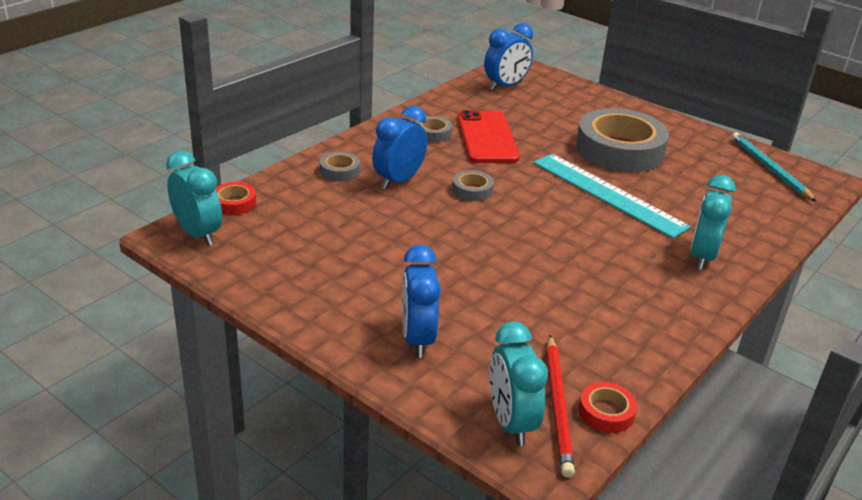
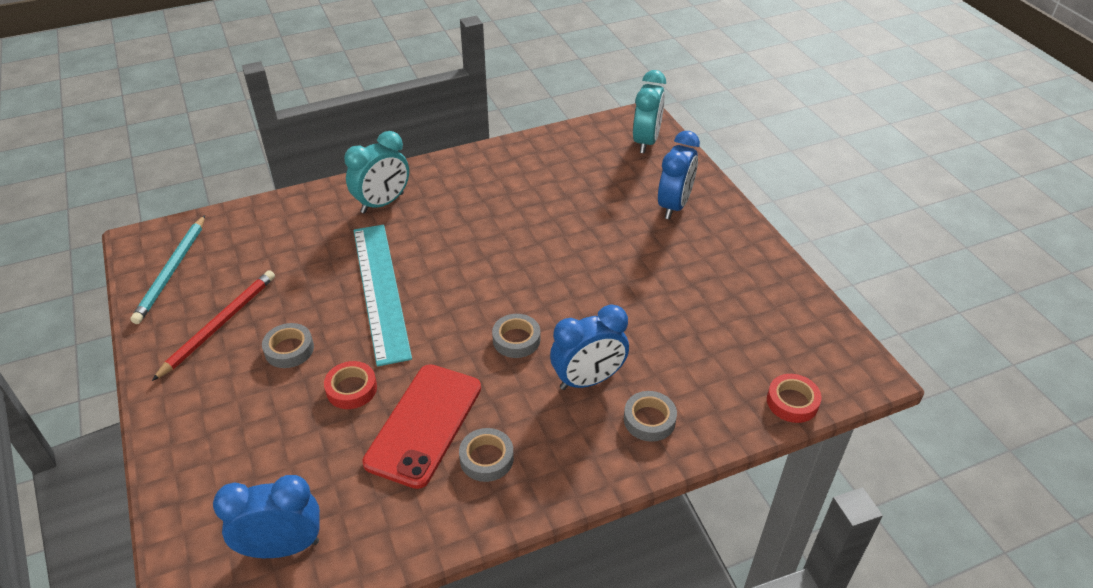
camera: 150 degrees left, 10 degrees up
turquoise clock [166,151,222,246] -> none
red pencil [546,335,575,478] -> red pencil moved to [152,270,275,381]
grey tape [576,108,669,172] -> grey tape [262,323,314,368], size x0.43
red tape [579,382,637,433] -> red tape moved to [324,361,377,409]

